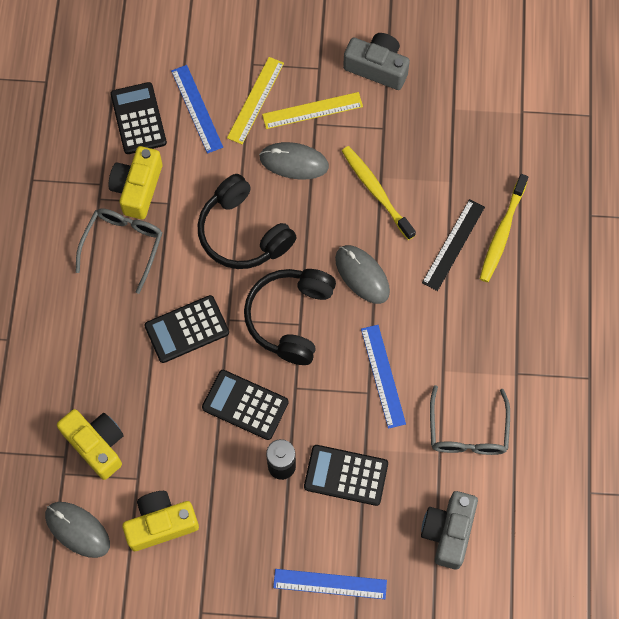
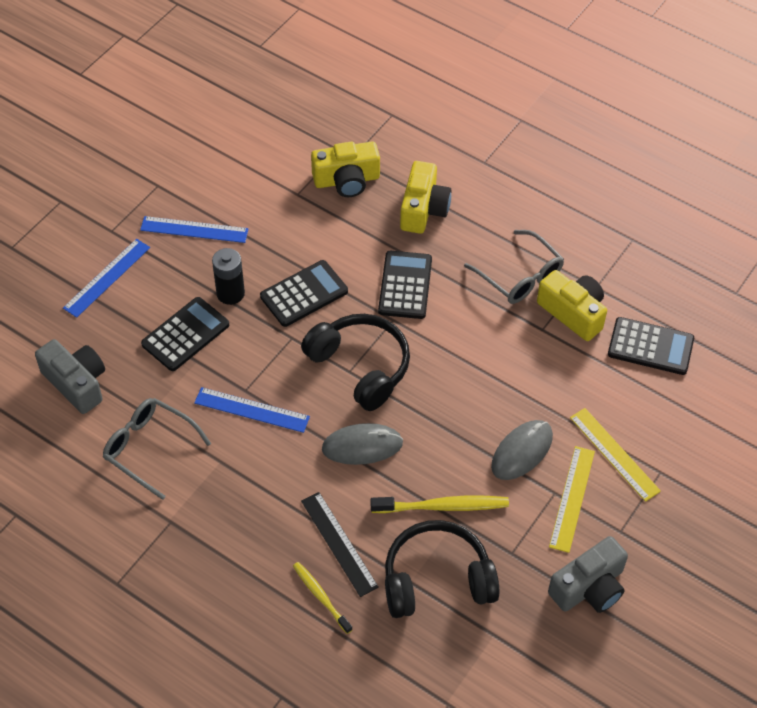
camera: 120 degrees right, 15 degrees down
grey mouse [45,502,110,558] -> none
yellow camera [122,491,199,551] -> yellow camera moved to [400,161,451,234]
blue ruler [171,65,223,154] -> blue ruler moved to [140,216,249,243]
black headphones [198,174,297,269] -> black headphones moved to [385,520,499,618]
yellow toothbrush [480,174,528,282] -> yellow toothbrush [293,562,352,634], size x0.64

